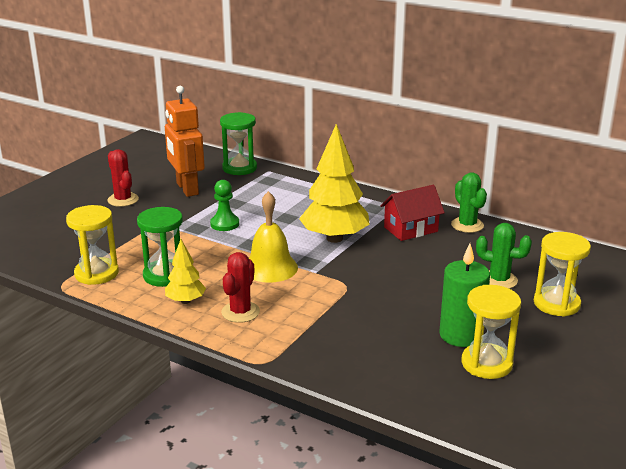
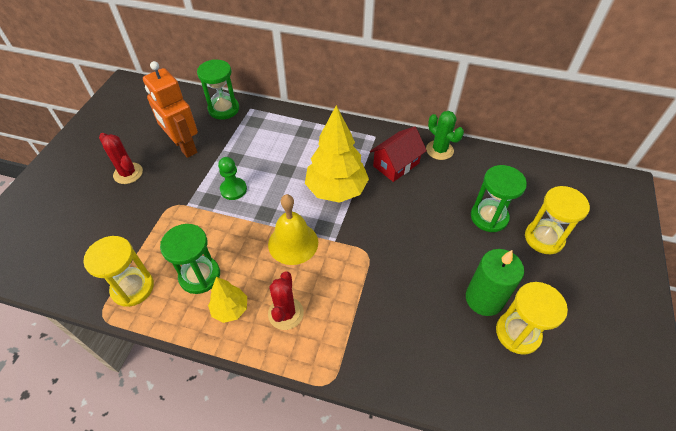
camera: 15 degrees left, 25 degrees up
green cactus [476,223,532,289] -> green hourglass [471,165,527,232]

